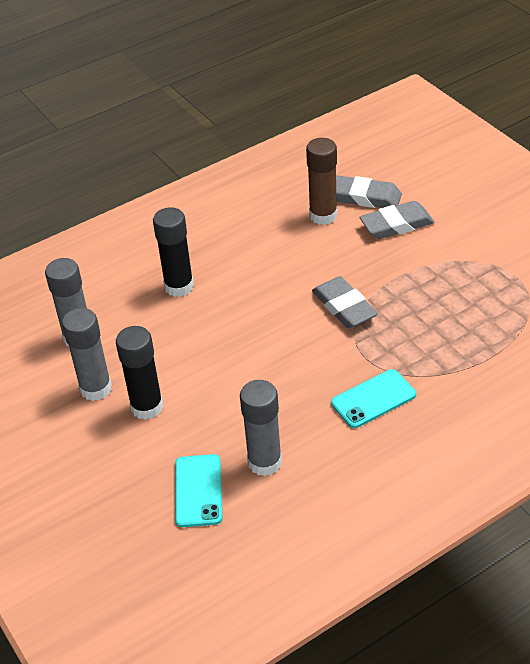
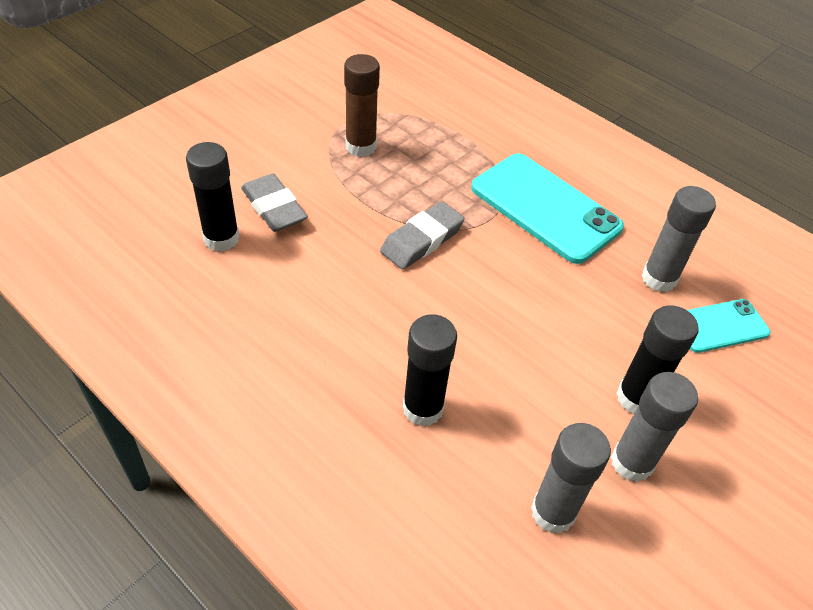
camera: 110 degrees left, 5 degrees up
brown glue stick [306,138,337,225] -> brown glue stick moved to [344,54,380,157]
turquoise phone [331,369,416,428] -> turquoise phone [471,154,624,264], size x1.82
grey eraser [336,175,402,208] -> black glue stick [186,142,240,251]

